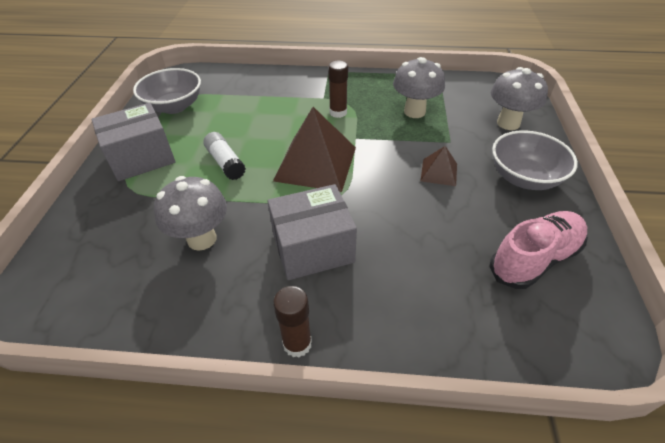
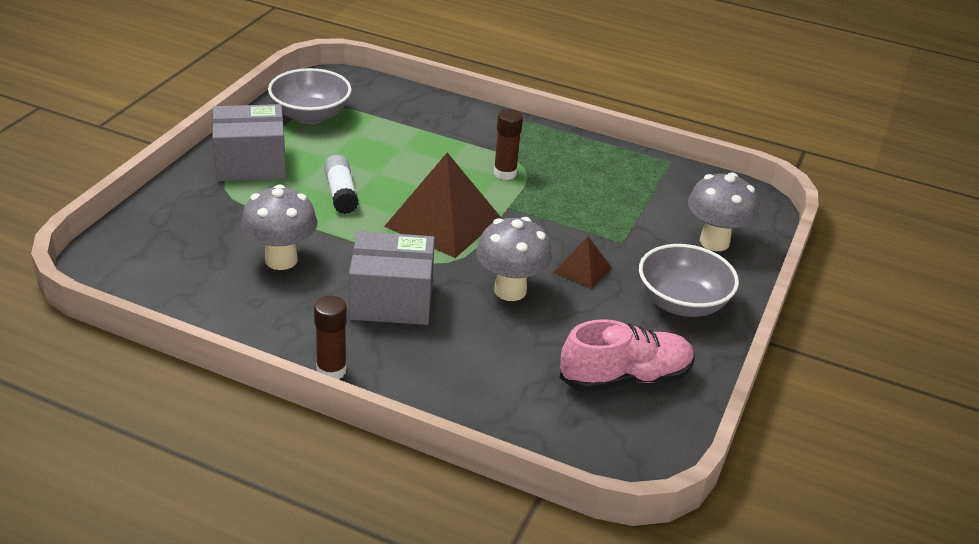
camera: 15 degrees right, 10 degrees down
grey mushroom [393,57,445,118] -> grey mushroom moved to [476,217,552,301]

